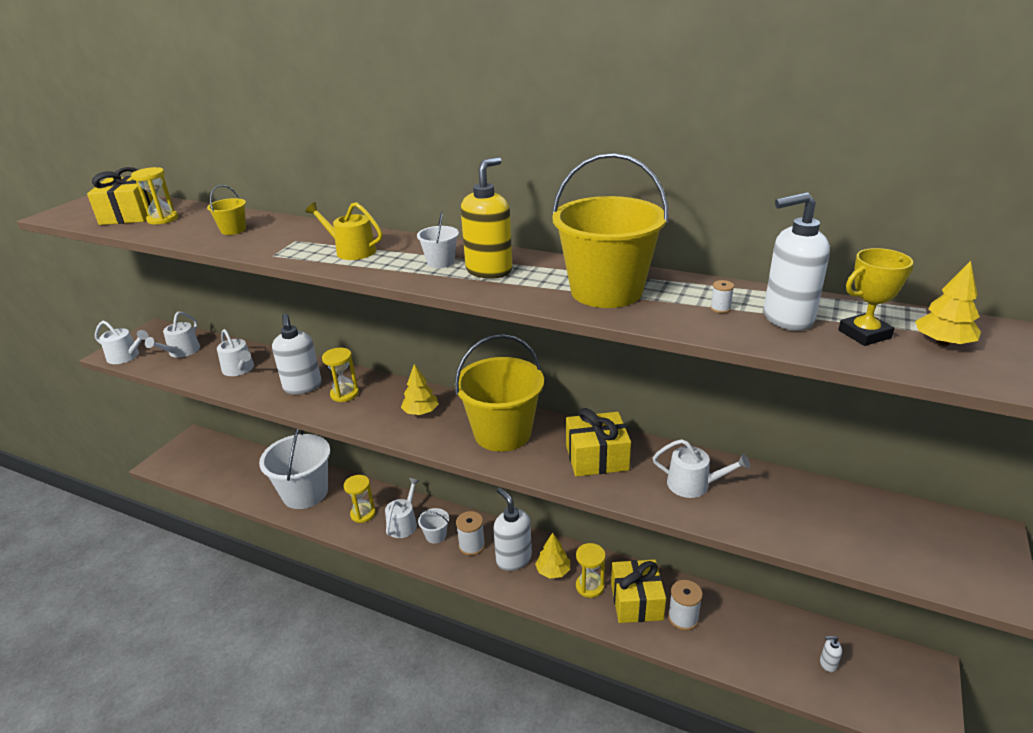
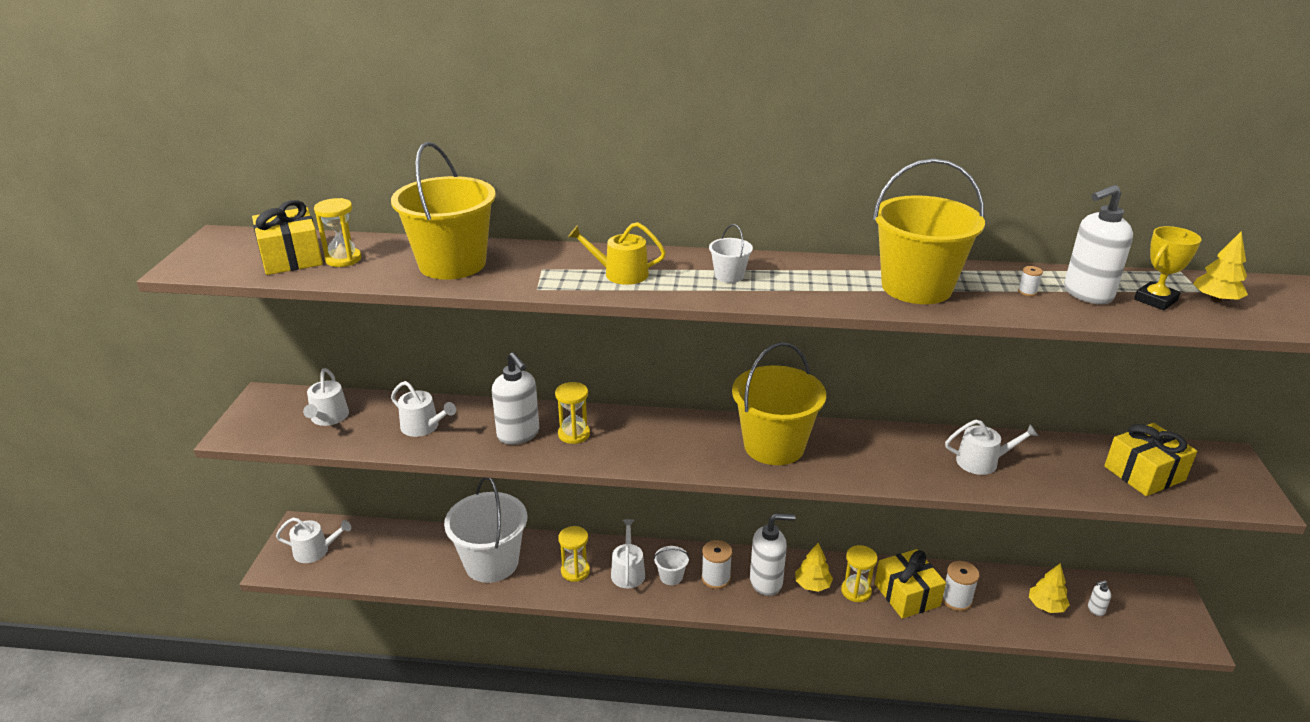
camera: 20 degrees left, 0 degrees up
white watering can [95,321,148,364] -> white watering can moved to [276,517,351,563]
yellow bucket [207,185,246,235] -> yellow bucket [391,142,496,280], size x2.35
yellow tree [401,364,439,415] -> yellow tree moved to [1029,563,1070,613]
yellow soap dispenser [461,157,513,278] -> none
white soap dispenser [493,487,532,571] -> white soap dispenser turned 135 degrees clockwise [750,513,796,596]
yellow gift [566,408,631,477] -> yellow gift moved to [1104,423,1197,496]

